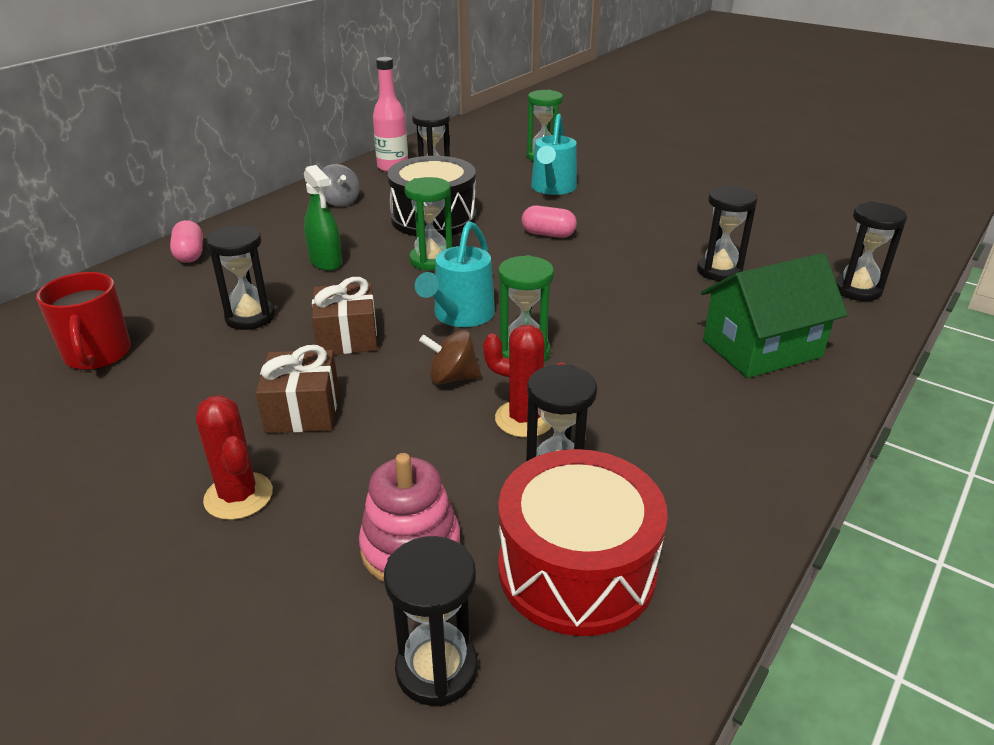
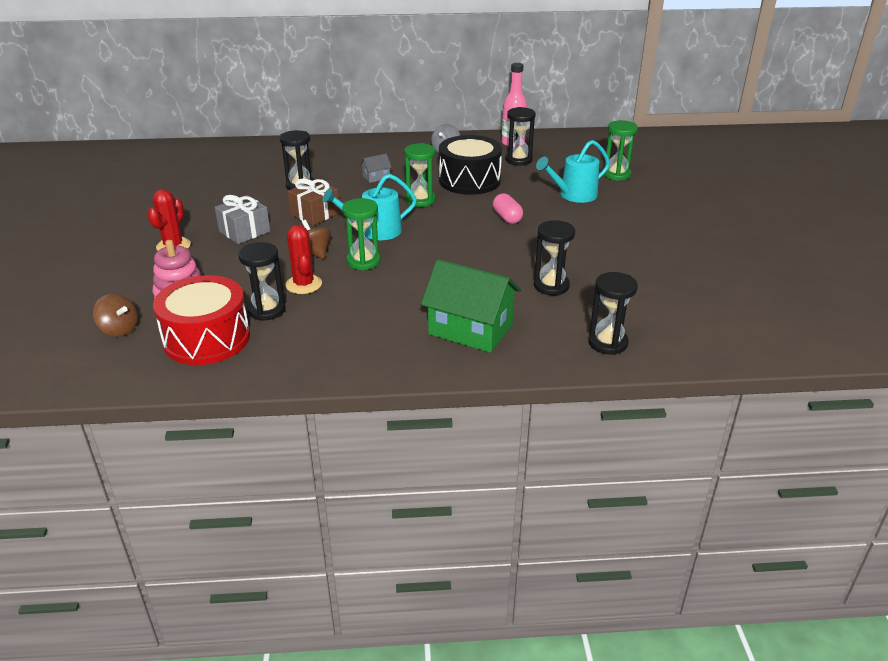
camera: 50 degrees right, 0 degrees up
red mug [36,272,131,370] -> none
pink capsule [170,220,203,263] -> none
brown gift [256,345,339,433] -> grey gift [215,195,270,244]
green spray bottle [304,165,342,271] -> grey house [360,154,392,183]
black hourglass [384,536,478,706] -> brown spinning top [93,294,138,337]

